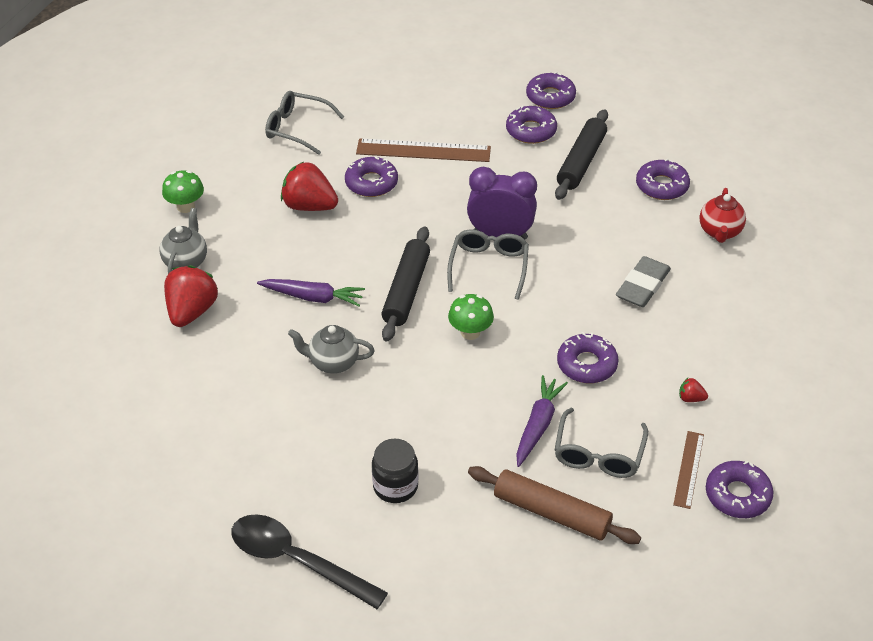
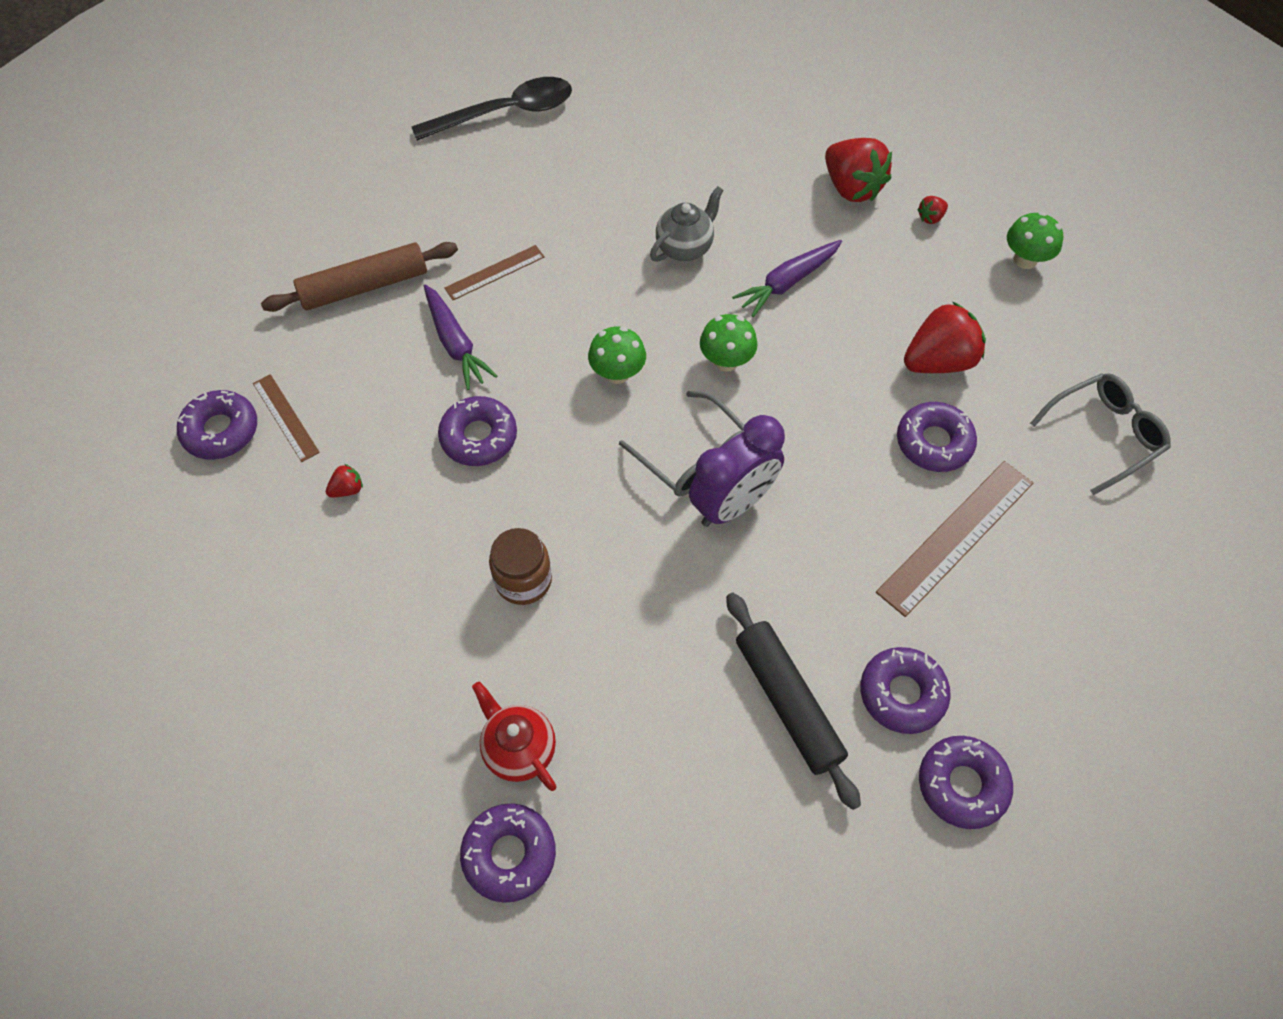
camera: 130 degrees right, 15 degrees up
grey teapot [159,208,207,274] -> red strawberry [917,196,948,224]
black jar [372,439,419,503] -> none
black rolling pin [382,226,430,342] -> green mushroom [700,314,758,371]
grey glasses [555,408,648,478] -> none
grey eraser [616,256,671,307] -> brown jar [489,528,552,605]
purple donut [636,158,690,200] -> purple donut moved to [460,803,556,903]
none -> brown ruler [444,245,545,300]

